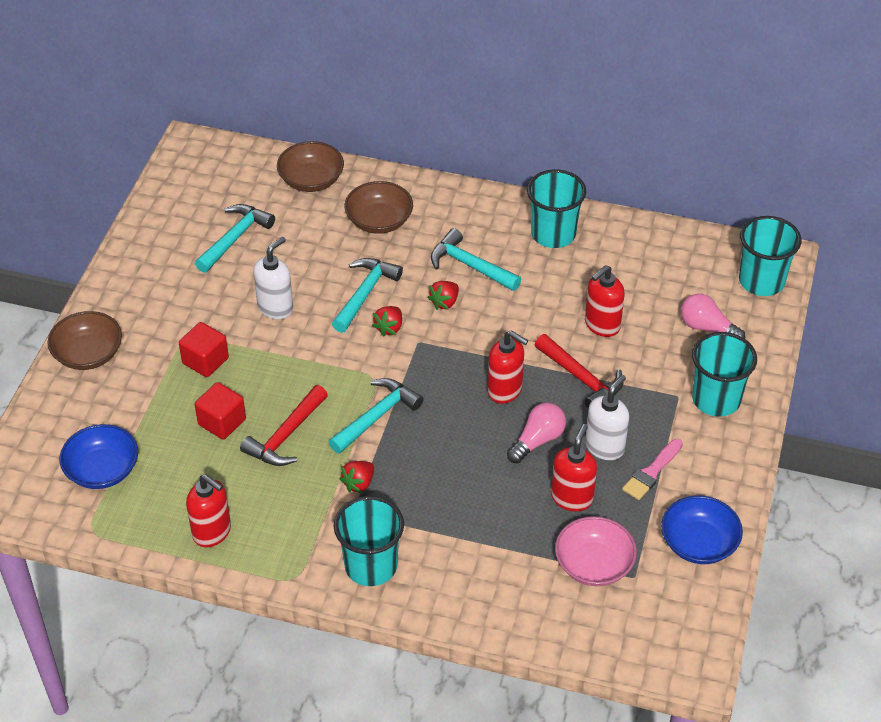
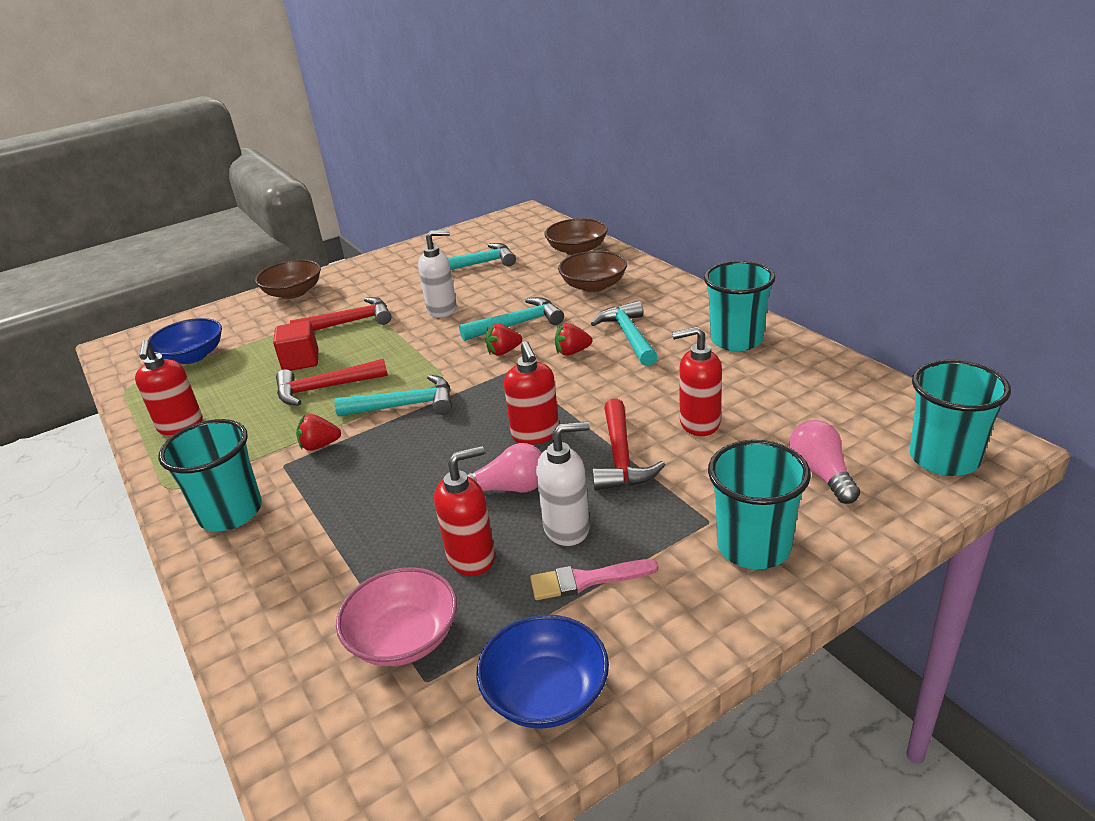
camera: 45 degrees right, 15 degrees down
red cube [179,322,229,377] -> red hammer [290,297,391,331]

